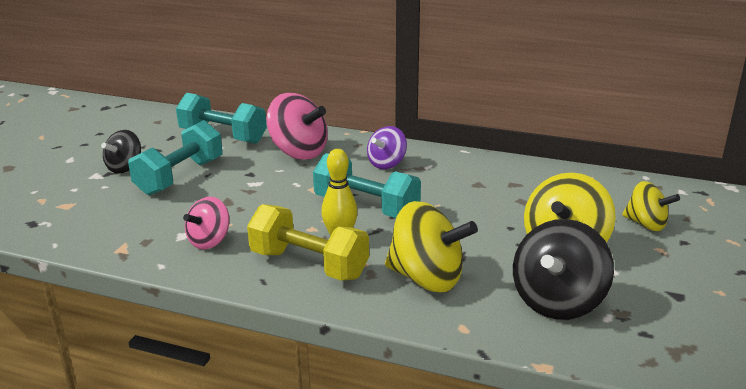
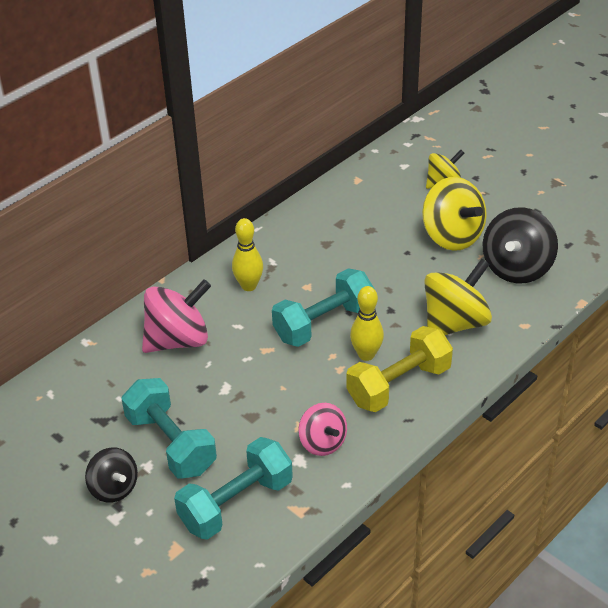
camera: 65 degrees left, 15 degrees up
turquoise dumbbell [176,93,267,144] -> turquoise dumbbell moved to [174,437,293,540]
purple spinning top [367,126,407,169] -> yellow bowling pin [232,218,263,291]
black spinning top [513,219,614,320] -> black spinning top turned 60 degrees clockwise [483,207,558,284]

